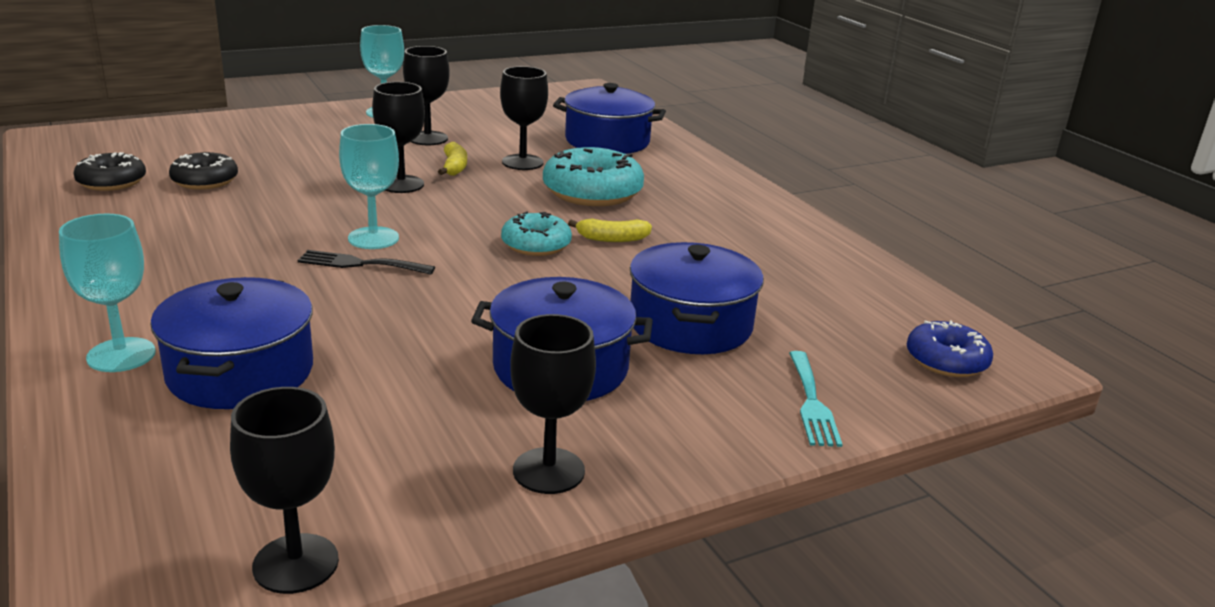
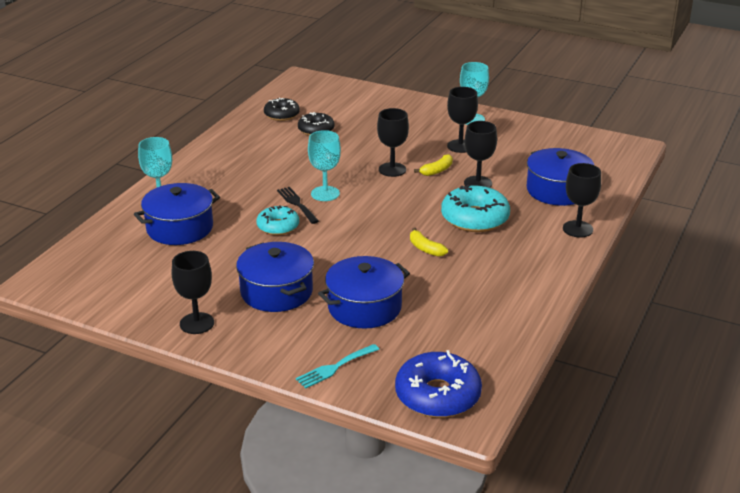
camera: 55 degrees right, 5 degrees up
black goblet [230,387,339,594] -> black goblet moved to [563,163,601,238]
turquoise donut [501,211,572,256] -> turquoise donut moved to [256,205,299,235]
blue donut [907,320,993,377] -> blue donut [395,350,482,418], size x1.62

